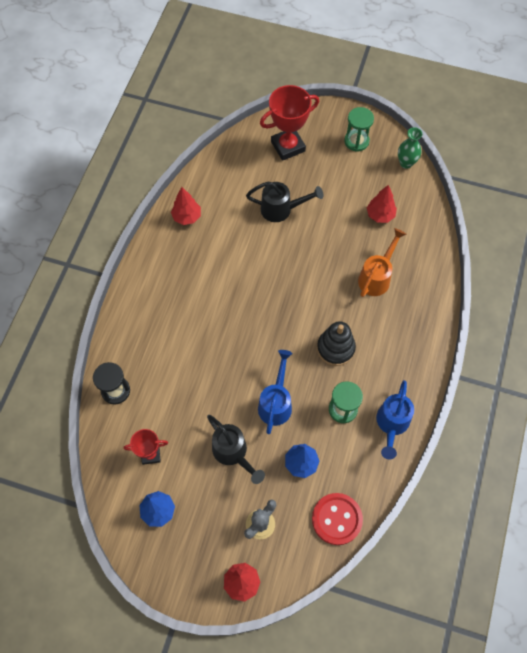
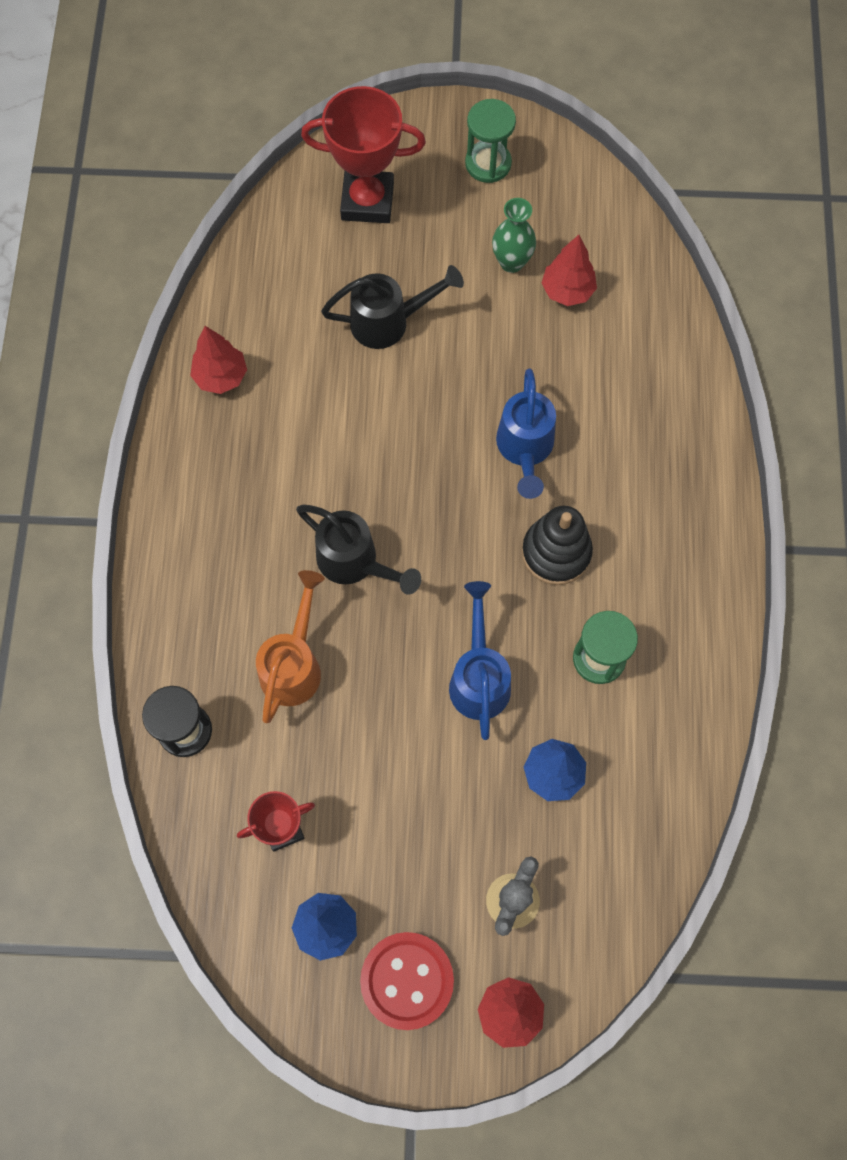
camera: 15 degrees left, 5 degrees up
black watering can [207,415,265,484] -> black watering can moved to [296,504,421,595]
red trophy [260,85,319,161] -> red trophy turned 45 degrees clockwise [301,86,426,223]
red button [312,493,363,545] -> red button moved to [360,932,454,1030]
orange watering can [358,228,406,297] -> orange watering can moved to [256,570,325,723]
blue watering can [376,380,414,459] -> blue watering can moved to [496,368,556,499]
green vase [398,127,422,169] -> green vase moved to [492,198,536,273]

